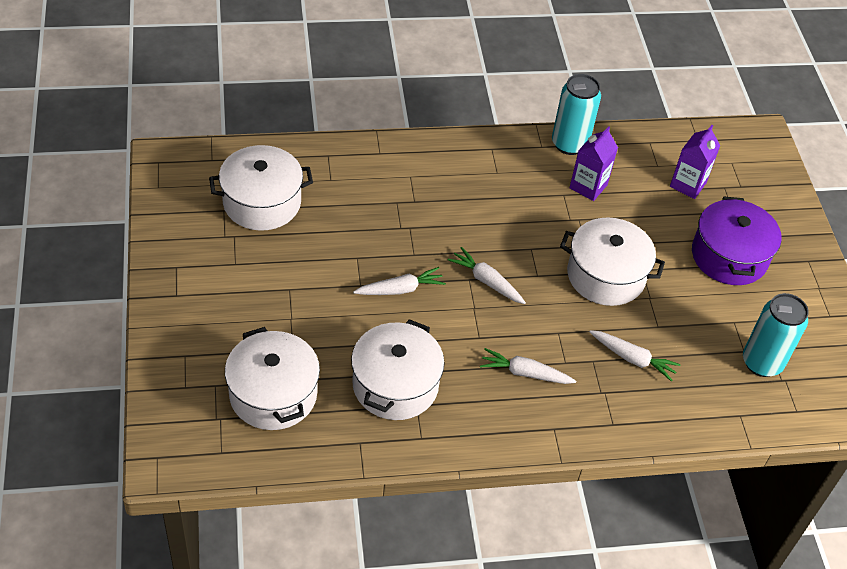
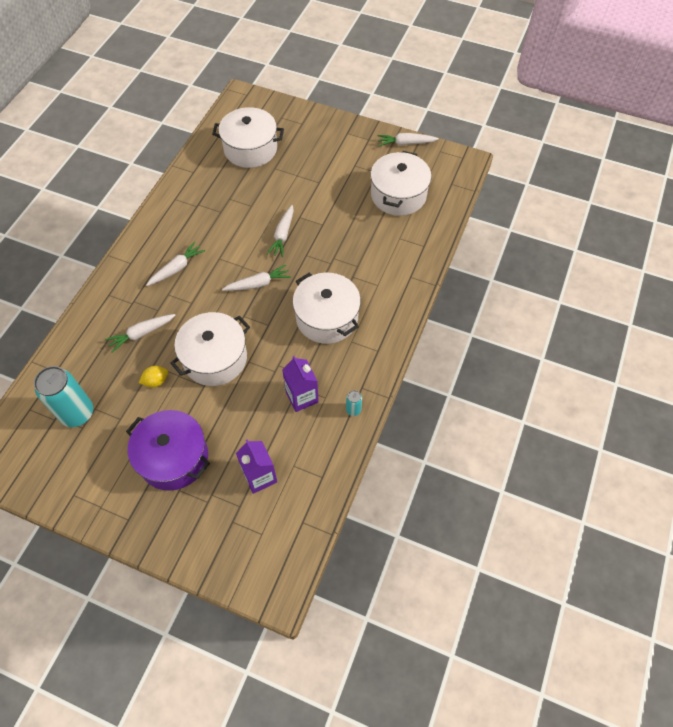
camera: 125 degrees right, 10 degrees up
white pot [351,319,445,420] -> white pot moved to [293,273,361,344]
turquoise can [552,74,601,155] -> turquoise can [346,390,362,416], size x0.44
none -> yellow lemon [139,366,168,387]
none -> white carrot [377,133,439,146]

